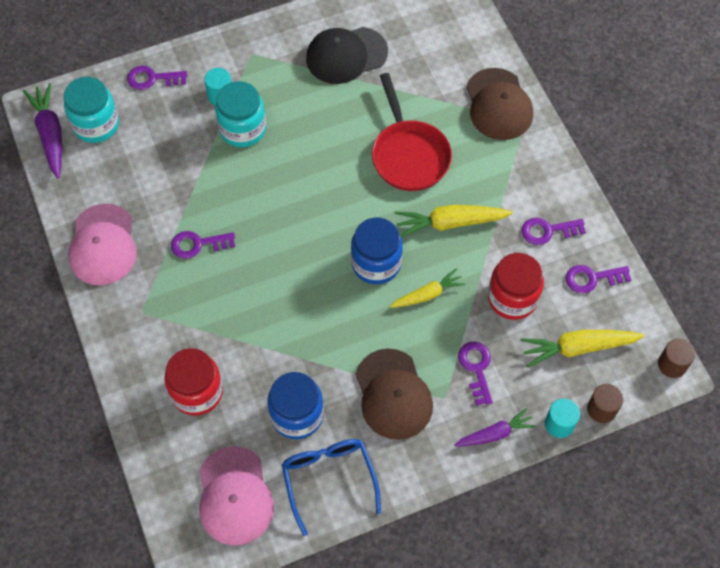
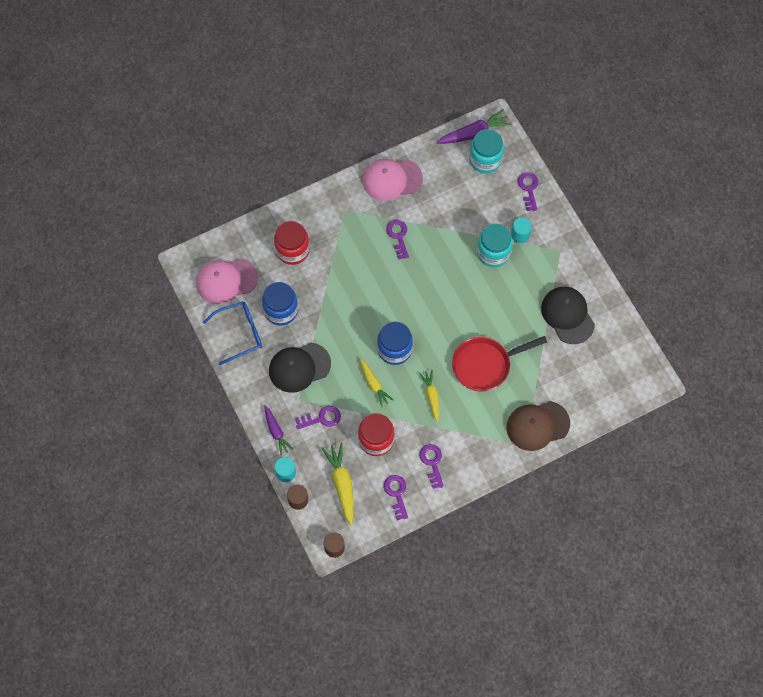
camera: 85 degrees right, 5 degrees up
brown cap [355,349,433,440] -> black cap [269,343,331,393]
yellow carrot [394,205,513,237] -> yellow carrot [419,370,439,422], size x0.66

